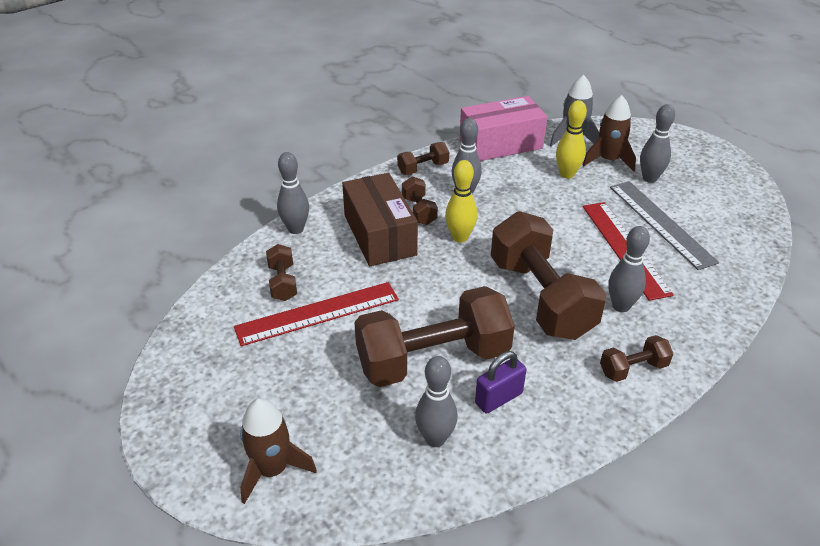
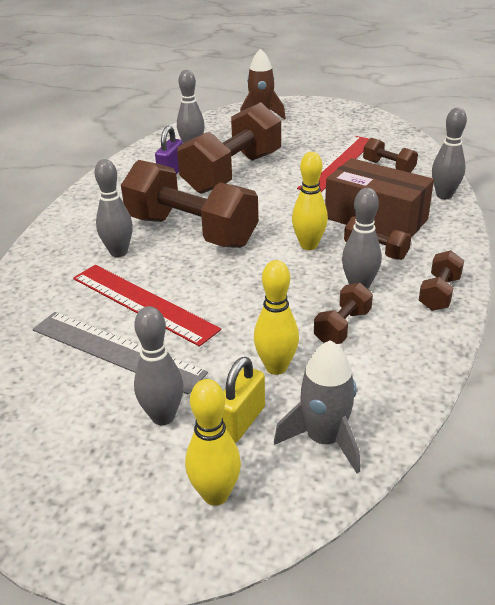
camera: 145 degrees right, 5 degrees down
pink box [459,96,547,161] -> none
brown rocket [583,95,636,171] -> yellow padlock [222,357,265,443]
brown dumbbell [600,335,674,382] -> brown dumbbell moved to [314,283,373,344]
none -> yellow bowling pin [185,379,241,506]

